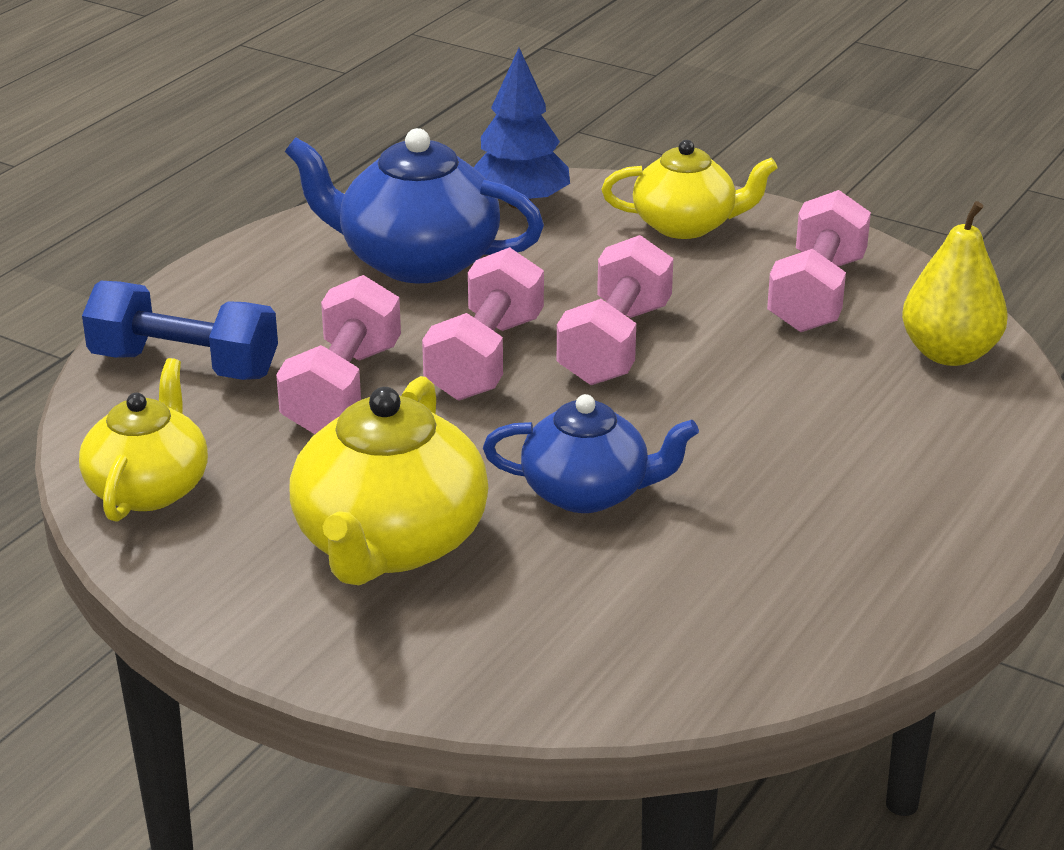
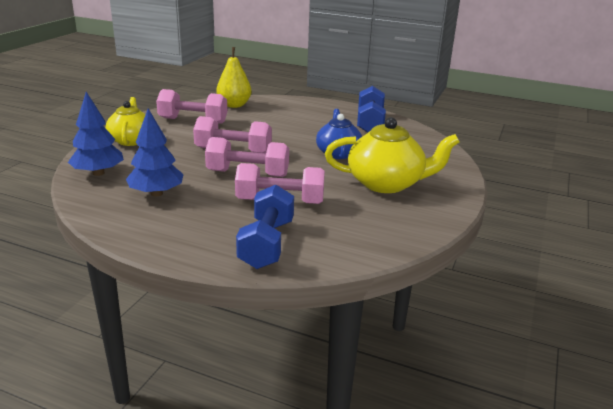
camera: 100 degrees left, 5 degrees down
yellow teapot [79,358,208,522] -> none
blue teapot [285,128,544,283] -> blue tree [126,109,184,196]
none -> blue dumbbell [357,86,386,133]

